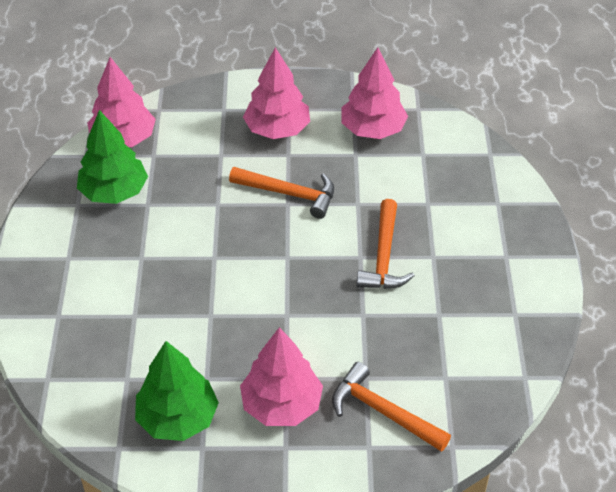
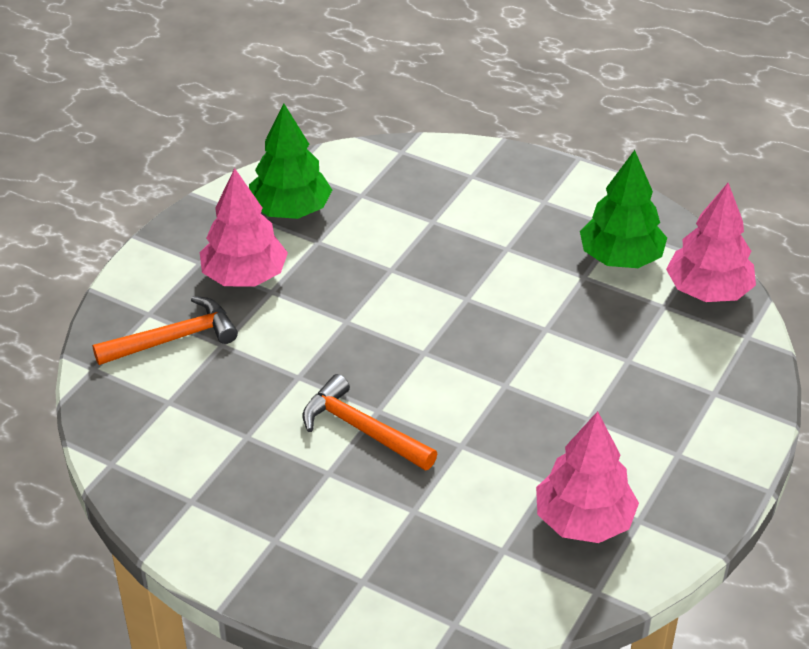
camera: 120 degrees right, 5 degrees down
orange hammer [229,167,334,219] -> none
pink tree [243,47,310,139] -> none

